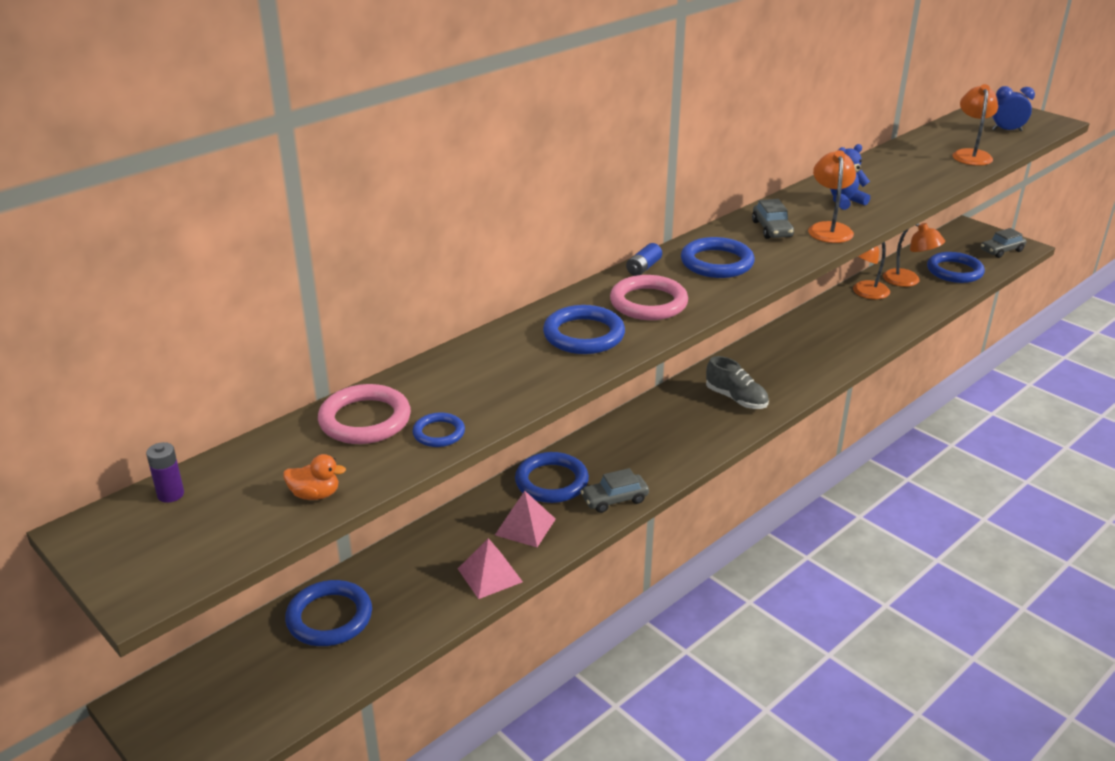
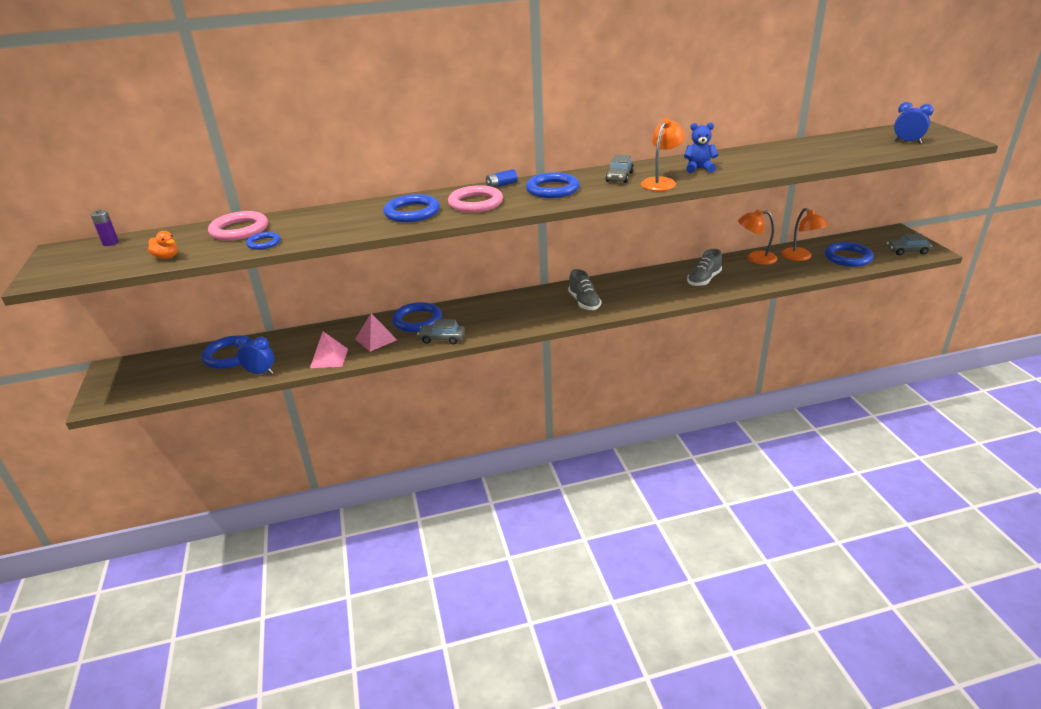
camera: 30 degrees right, 0 degrees up
orange lamp [952,84,998,166] -> none
none -> blue clock [235,335,274,374]
none -> grey shoe [687,249,722,286]

